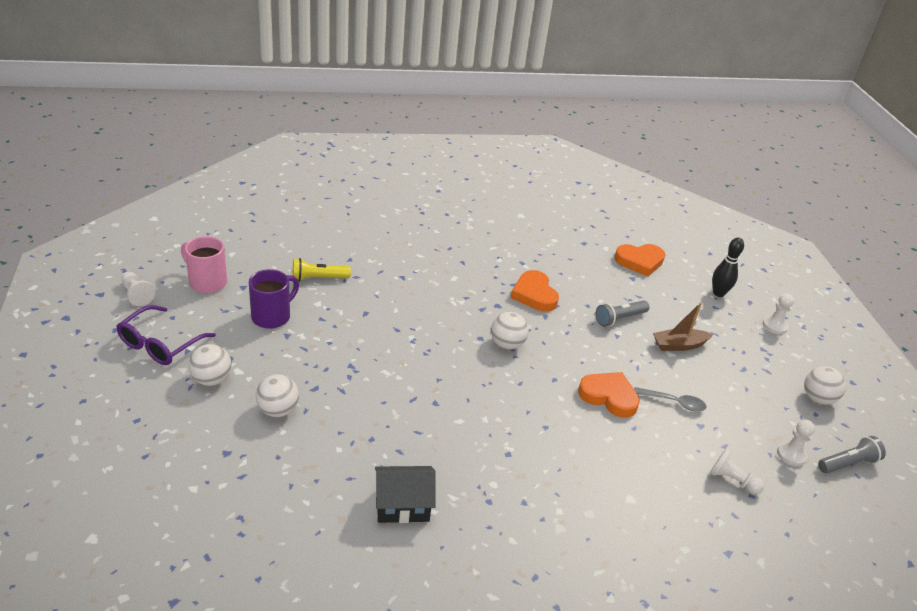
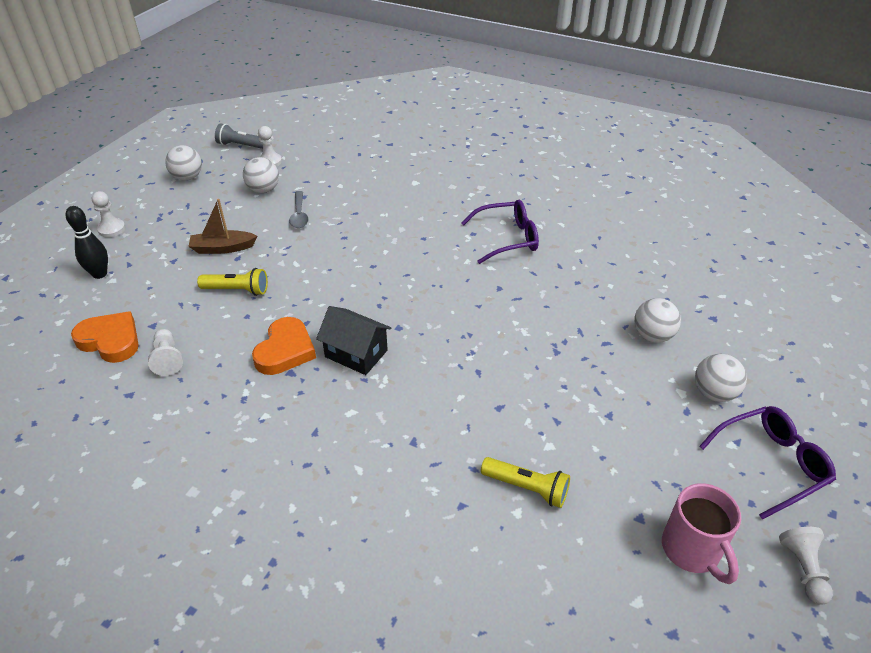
camera: 140 degrees left, 5 degrees up
purple mug [249,269,299,329] -> none
black house [375,466,436,523] -> black house moved to [316,306,391,375]
white ball [491,312,529,350] -> white ball moved to [243,157,279,193]
orange heart [578,372,640,418] -> none
grey flashlight [596,300,649,327] -> yellow flashlight [197,268,268,296]
grey spoon [634,387,706,412] -> grey spoon turned 150 degrees counterclockwise [289,191,309,228]
brown boat [653,302,713,351] -> brown boat turned 150 degrees clockwise [188,199,257,254]
white pawn [710,448,764,494] -> white pawn moved to [148,329,183,376]
none -> purple glasses [461,200,539,264]

